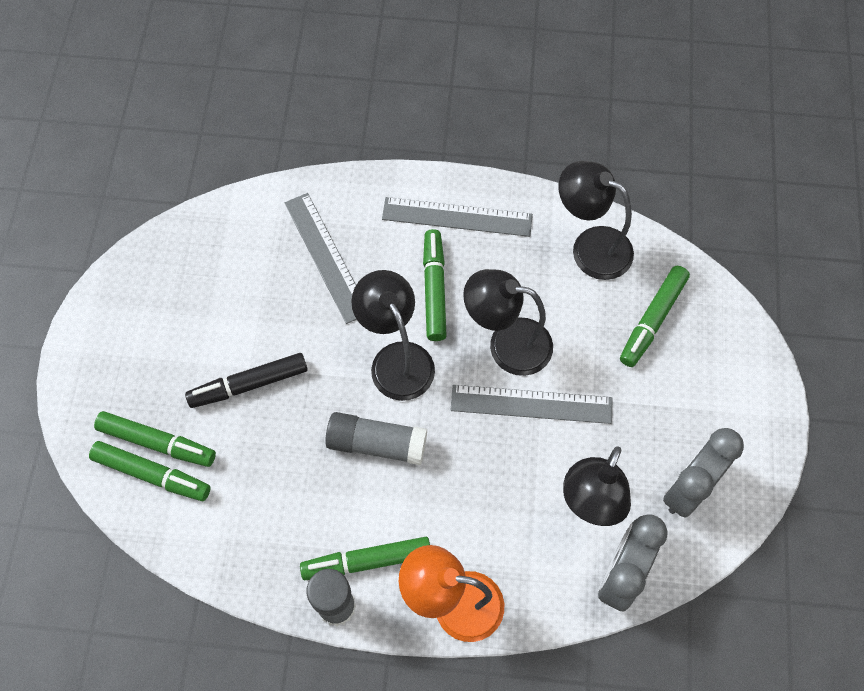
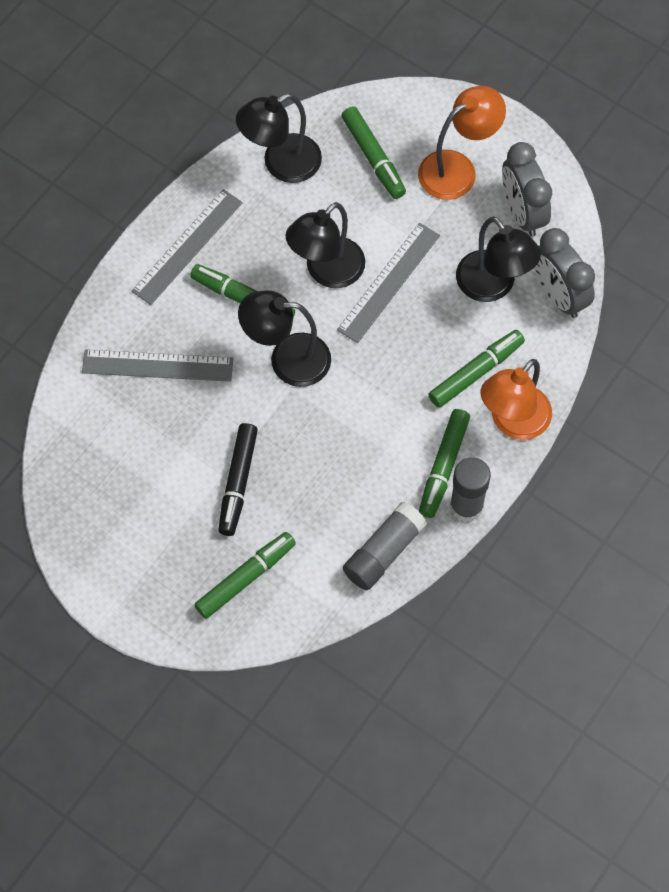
camera: 60 degrees left, 0 degrees up
green marker [89,441,211,501] -> green marker moved to [428,330,525,408]
grey glue stick [325,412,427,465] -> grey glue stick moved to [343,502,427,590]
none -> orange lamp [418,86,506,200]

